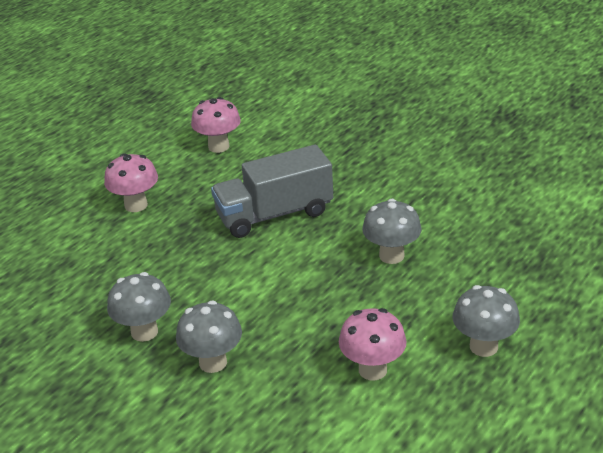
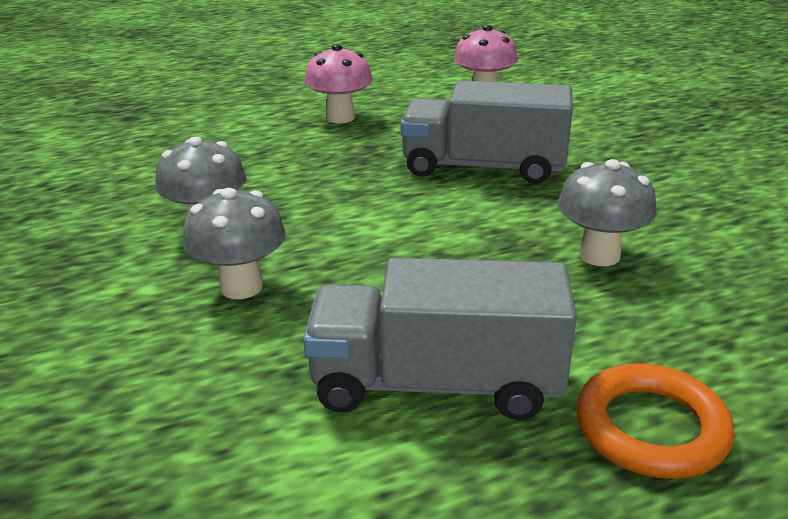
camera: 30 degrees right, 5 degrees down
pink mushroom [339,308,407,380] -> grey truck [303,258,577,420]
grey mushroom [453,285,520,357] -> orange ring [576,363,735,479]

